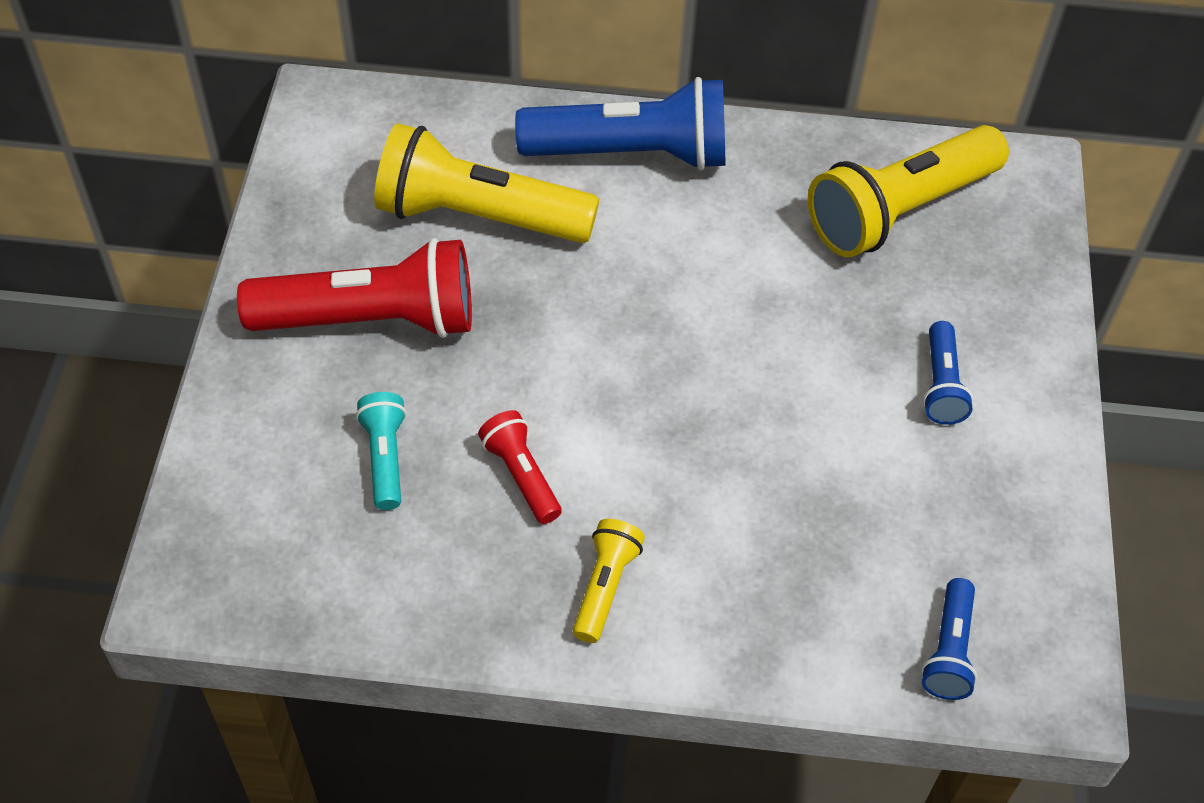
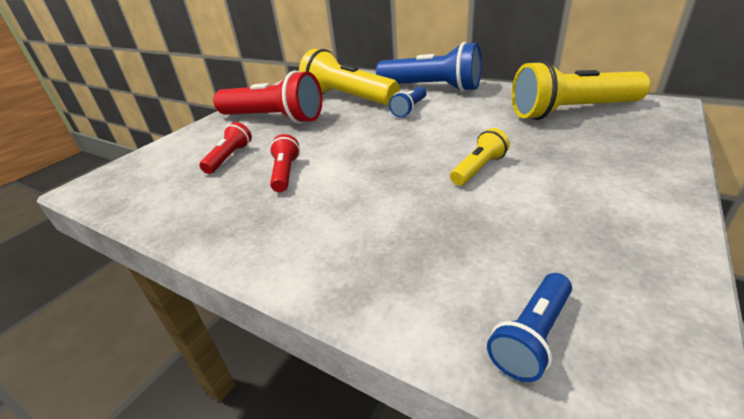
camera: 30 degrees right, 20 degrees down
turquoise flashlight [356,392,407,510] -> red flashlight [199,122,252,174]
yellow flashlight [573,519,645,643] -> yellow flashlight moved to [450,128,510,186]
blue flashlight [923,321,973,425] -> blue flashlight moved to [389,87,426,118]

